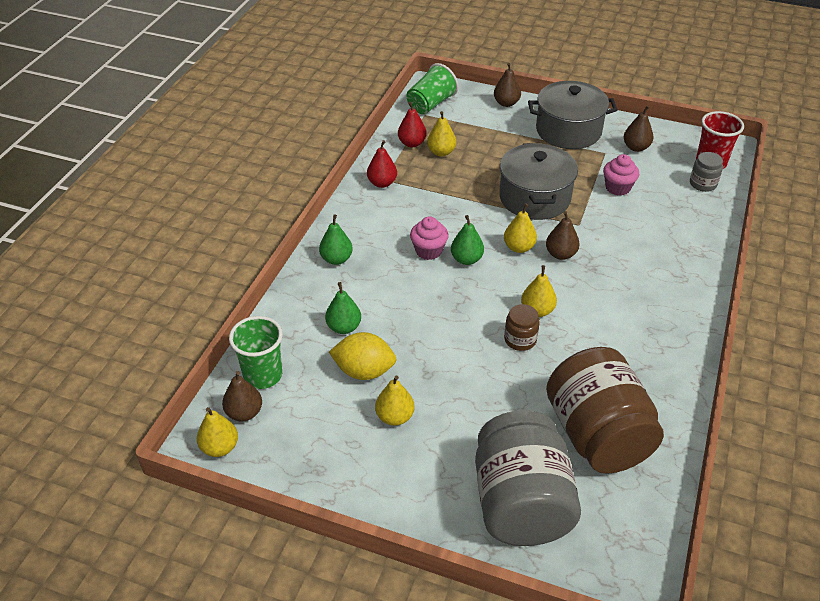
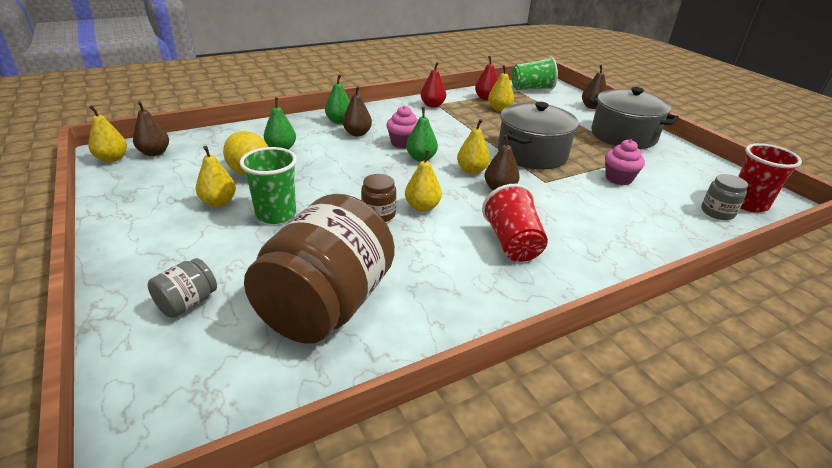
camera: 40 degrees right, 10 degrees down
green cup [229,316,283,389] -> green cup moved to [240,147,297,224]
grey jar [475,410,581,546] -> grey jar [148,258,217,318], size x0.42
brown pear [624,105,653,152] -> brown pear moved to [342,86,372,137]
none -> red cup [482,184,548,262]

